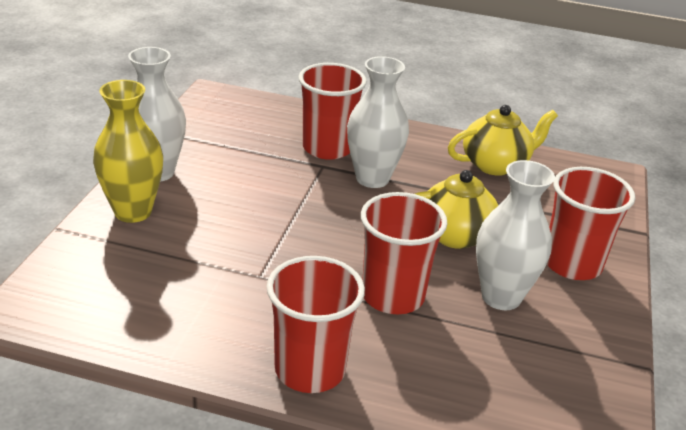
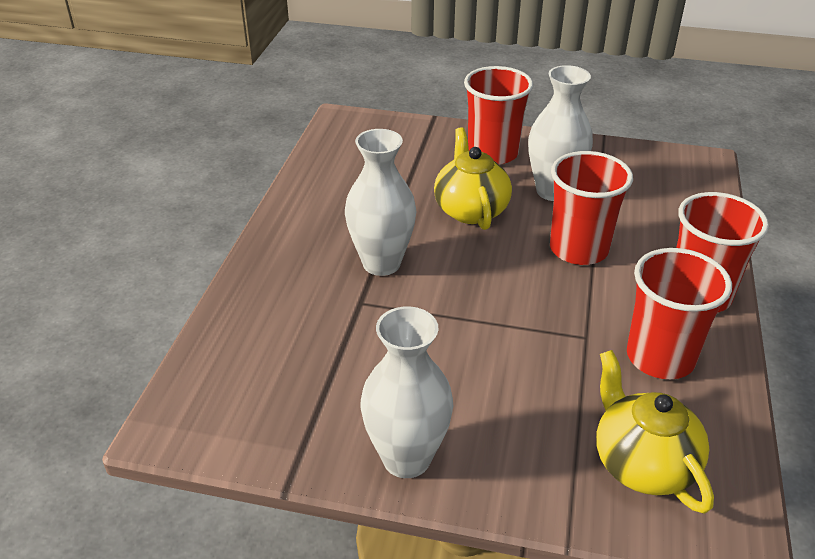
camera: 90 degrees left, 5 degrees up
yellow vase [93,80,163,223] -> none
red cup [298,63,367,160] -> red cup moved to [627,248,732,379]
yellow teapot [448,105,558,176] -> yellow teapot moved to [596,350,714,514]

